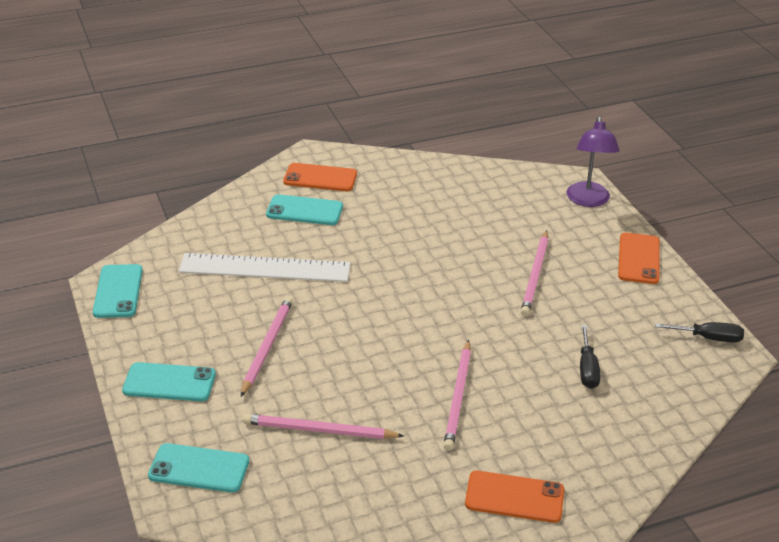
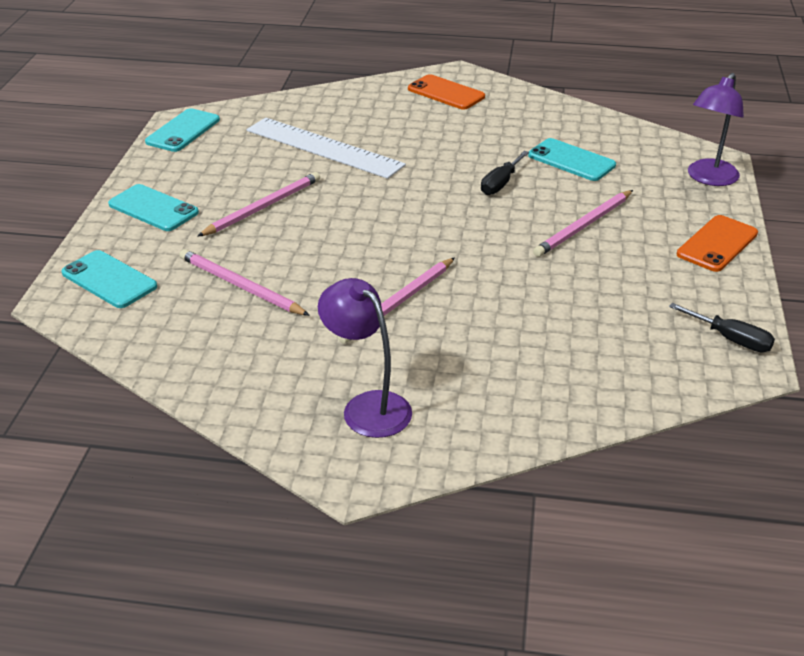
camera: 30 degrees right, 0 degrees up
turquoise phone [266,194,343,225] -> turquoise phone moved to [528,138,616,181]
orange phone [465,471,564,523] -> purple lamp [318,278,412,438]
black screwdriver [580,325,601,389] -> black screwdriver moved to [481,151,529,195]

